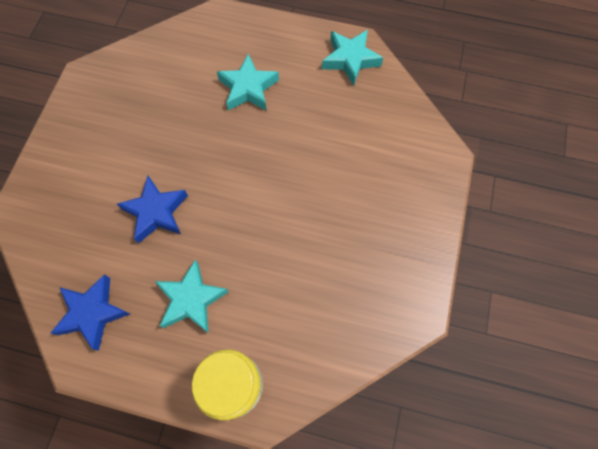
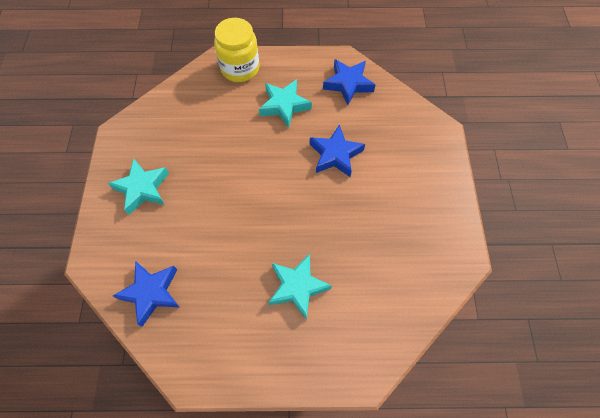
camera: 165 degrees right, 5 degrees down
turquoise star [322,30,383,86] -> turquoise star moved to [108,158,169,215]
none -> blue star [113,261,179,327]

